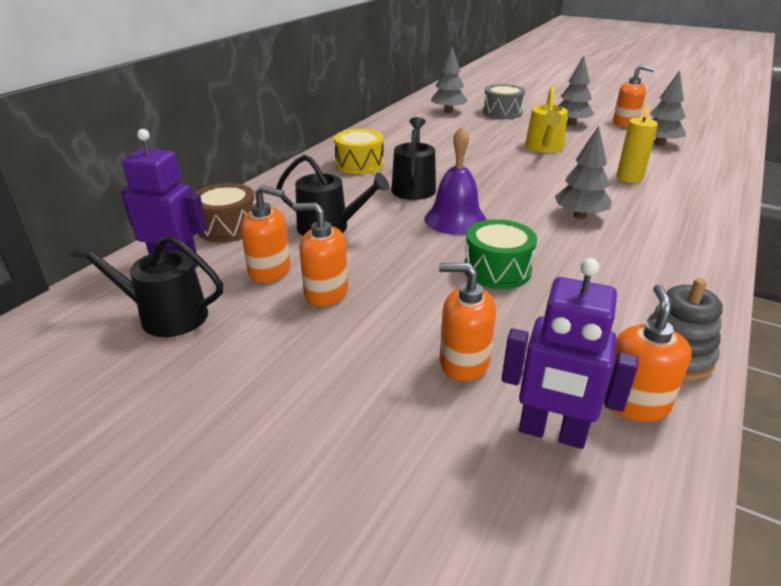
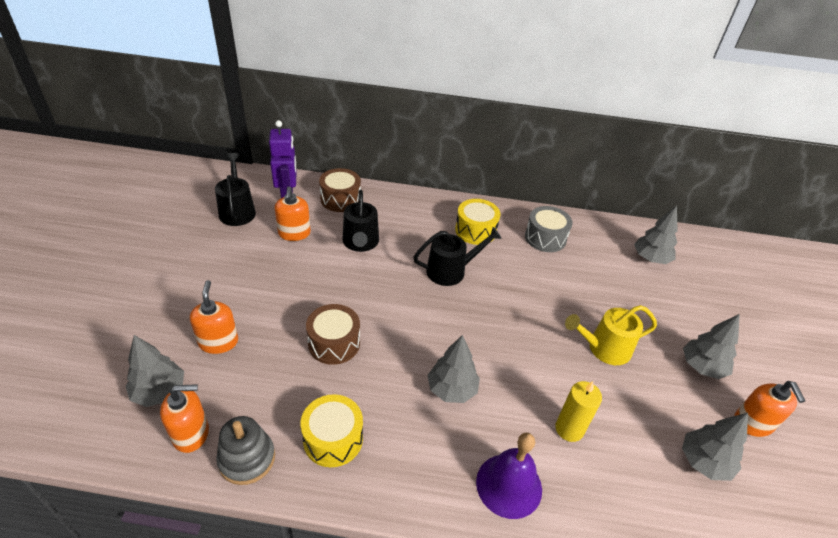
camera: 65 degrees right, 10 degrees up
orange soap dispenser [292,203,348,307] -> none
purple bell [424,127,487,235] -> purple bell moved to [476,433,542,519]
green drum [464,219,537,289] -> brown drum [306,304,360,365]
grey drum [483,84,525,119] -> grey drum moved to [525,206,573,252]
purple robot [502,258,638,449] -> grey tree [126,335,184,407]
none -> yellow drum [300,394,363,467]

